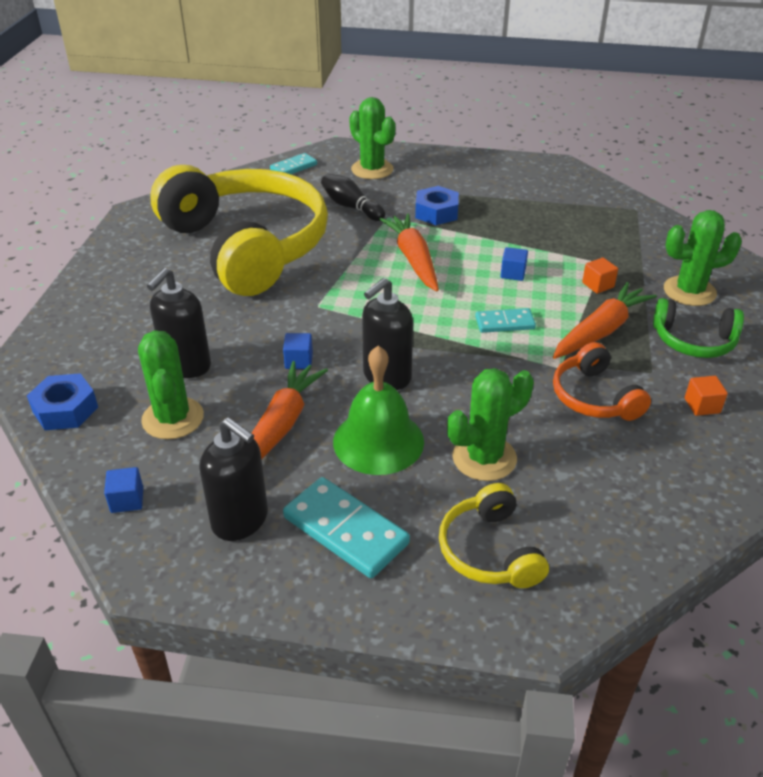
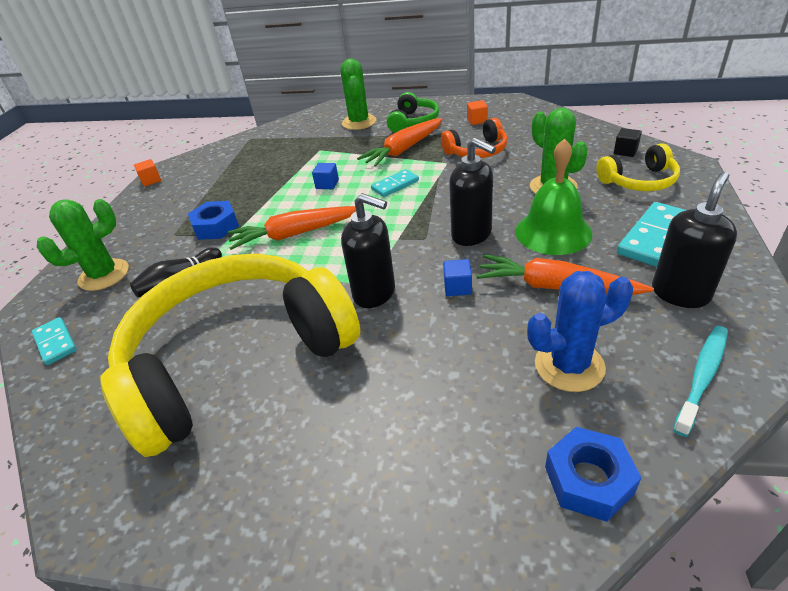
camera: 85 degrees left, 0 degrees up
blue cube [104,467,143,513] -> turquoise toothbrush [673,326,728,437]
green cactus [138,330,204,439] -> blue cactus [527,271,633,392]
black soap dispenser [147,268,211,378] -> black soap dispenser moved to [341,193,395,308]
turquoise domino [475,308,536,333] -> turquoise domino turned 60 degrees clockwise [371,169,419,197]
orange carrot [553,282,657,359] -> orange carrot turned 90 degrees counterclockwise [357,118,443,167]
orange cube [582,257,618,294] -> orange cube moved to [134,159,161,186]
none -> black cube [614,128,642,157]

